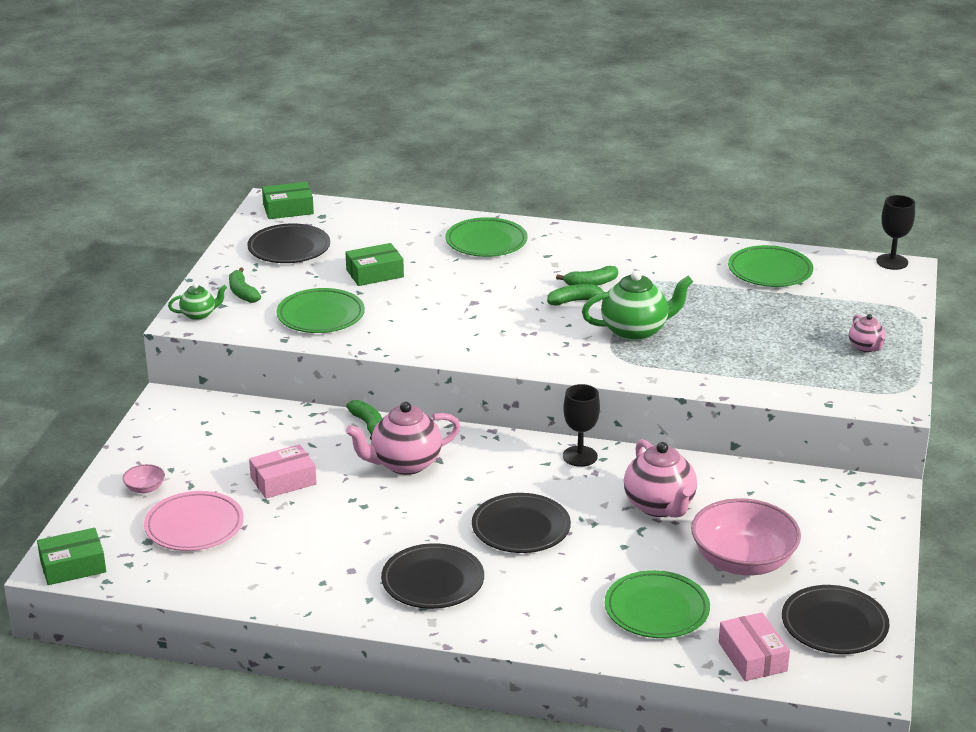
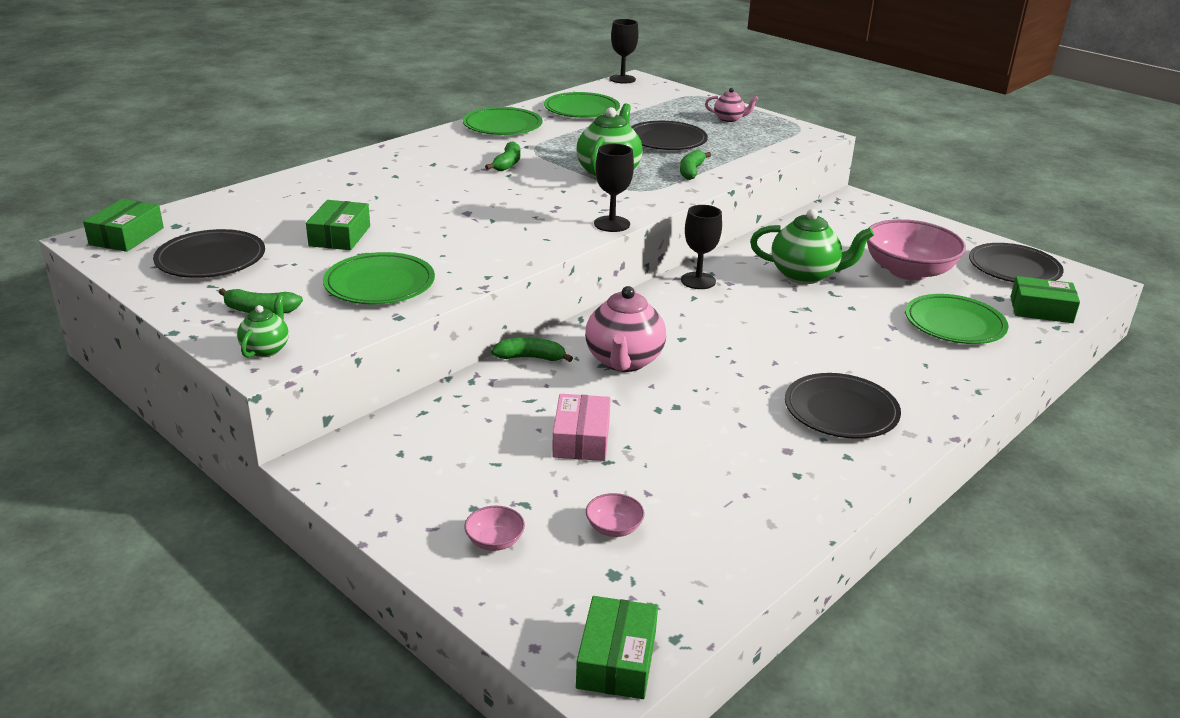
camera: 60 degrees left, 0 degrees up
pink plate [144,491,244,551] -> pink bowl [586,493,645,537]
green plate [446,217,528,257] -> green plate moved to [463,107,543,135]
black plate [472,493,571,553] -> black plate moved to [631,121,708,150]
green banana [547,284,605,305] -> green banana moved to [680,150,711,180]
pink teapot [624,439,697,518] -> green teapot [750,209,874,284]
pink box [719,613,790,681] -> green box [1010,276,1080,323]
none -> black goblet [594,144,634,232]

